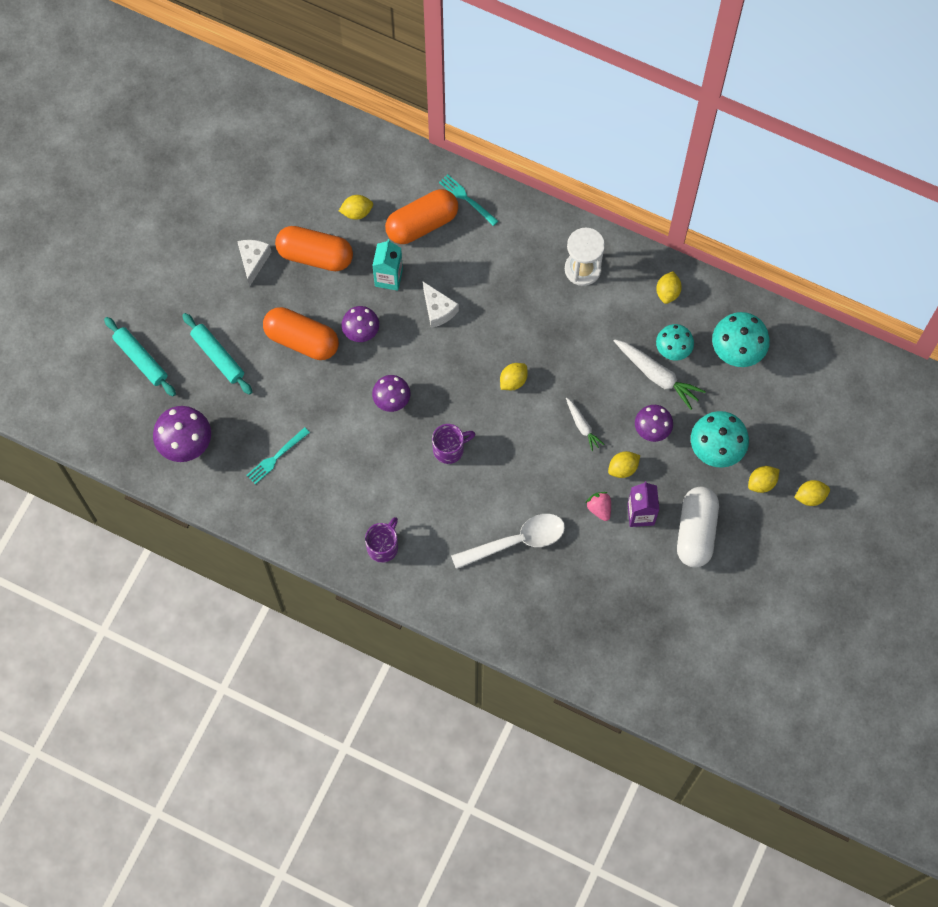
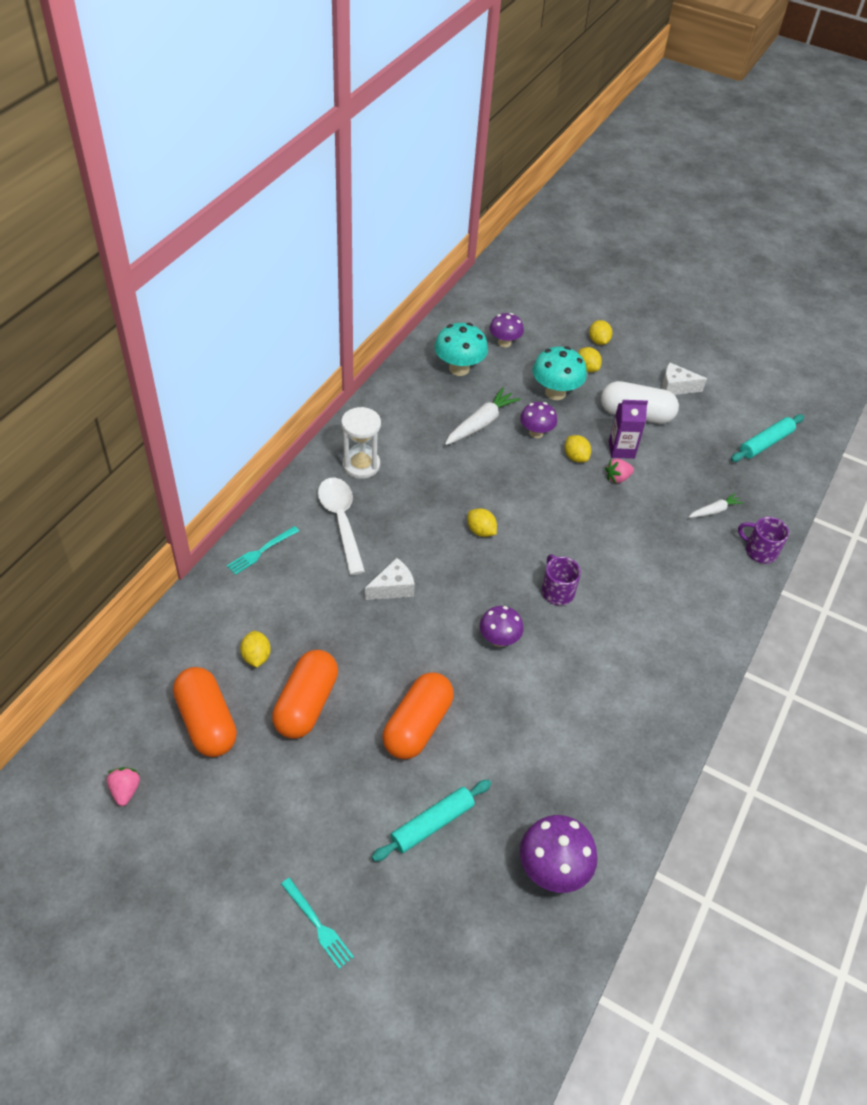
camera: 90 degrees left, 20 degrees down
turquoise rolling pin [104,317,176,396] -> turquoise rolling pin moved to [731,414,804,462]
white cheese [237,240,271,287] -> white cheese moved to [662,363,707,395]
turquoise fork [246,427,310,484] -> turquoise fork moved to [281,878,354,969]
purple mushroom [342,306,379,342] -> purple mushroom moved to [489,313,524,348]
purple mug [365,517,398,563] -> purple mug moved to [738,517,789,564]
turquoise carton [372,239,403,291] -> none
orange capsule [385,189,458,244] -> orange capsule moved to [173,667,237,757]
white spoon [451,514,565,569] -> white spoon moved to [318,478,365,575]
white carrot [566,398,604,451] -> white carrot moved to [688,493,744,518]
yellow lemon [656,271,682,304] -> none
turquoise mushroom [656,324,694,361] -> none
none -> pink strawberry [107,767,140,806]

